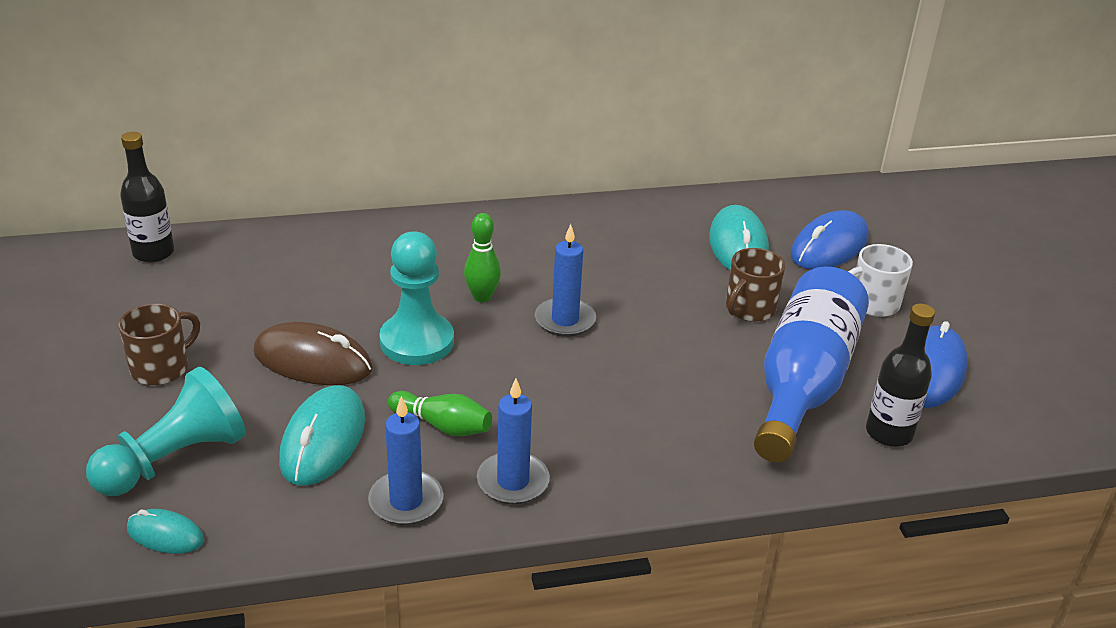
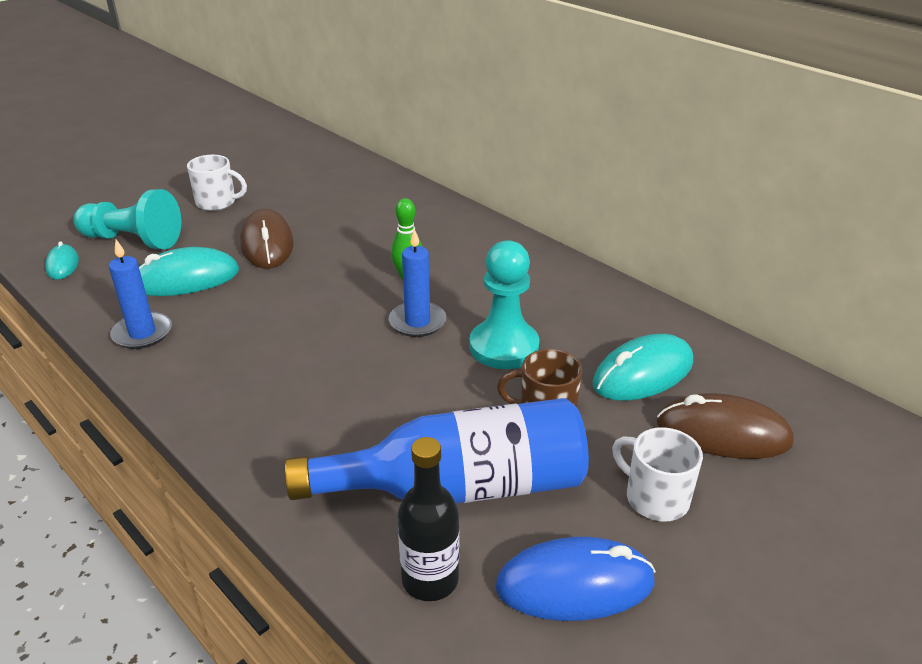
camera: 60 degrees right, 0 degrees up
brown mug [119,303,200,385] -> white mug [187,155,247,211]
black bottle [120,132,174,263] -> none
turquoise pawn [379,231,454,365] -> turquoise pawn moved to [469,240,539,369]
green bowling pin [388,391,492,436] -> none
blue candle [477,378,550,504] -> none
blue mouse [791,210,869,269] -> brown mouse [657,393,794,459]

